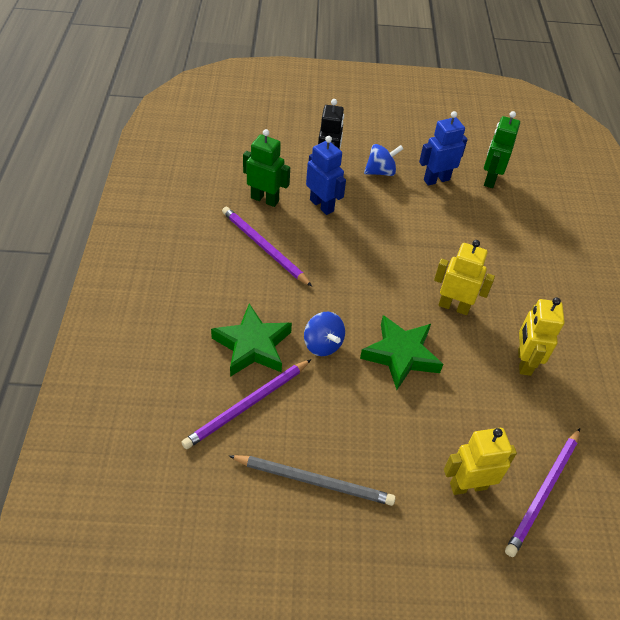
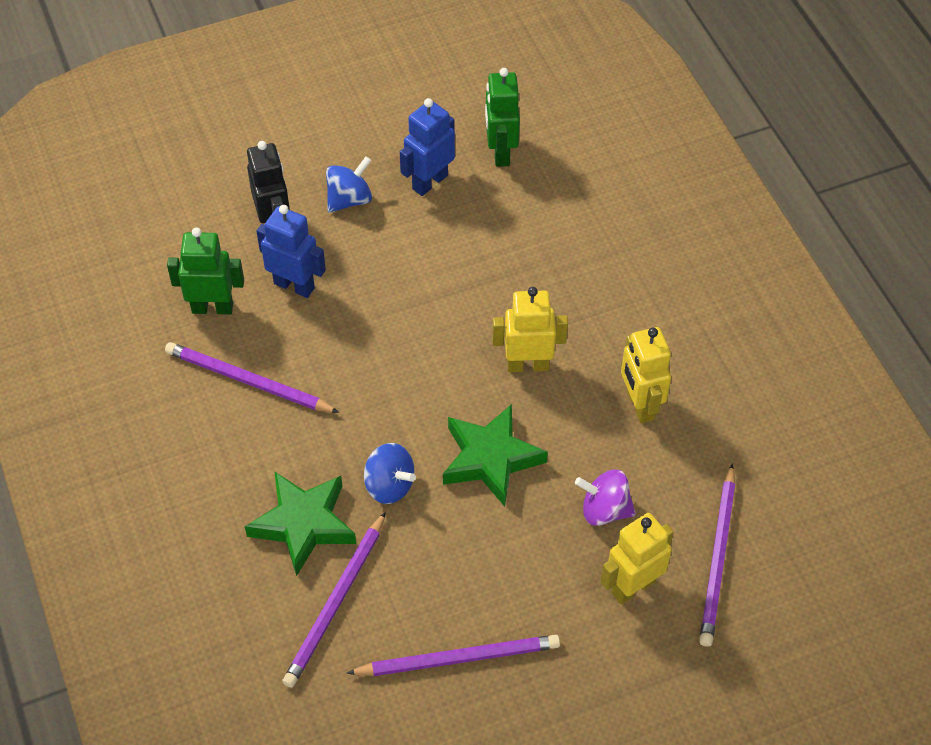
camera: 20 degrees left, 5 degrees up
grey pencil [229,455,396,506] -> purple pencil [346,635,560,676]
none -> purple spinning top [575,470,636,526]

